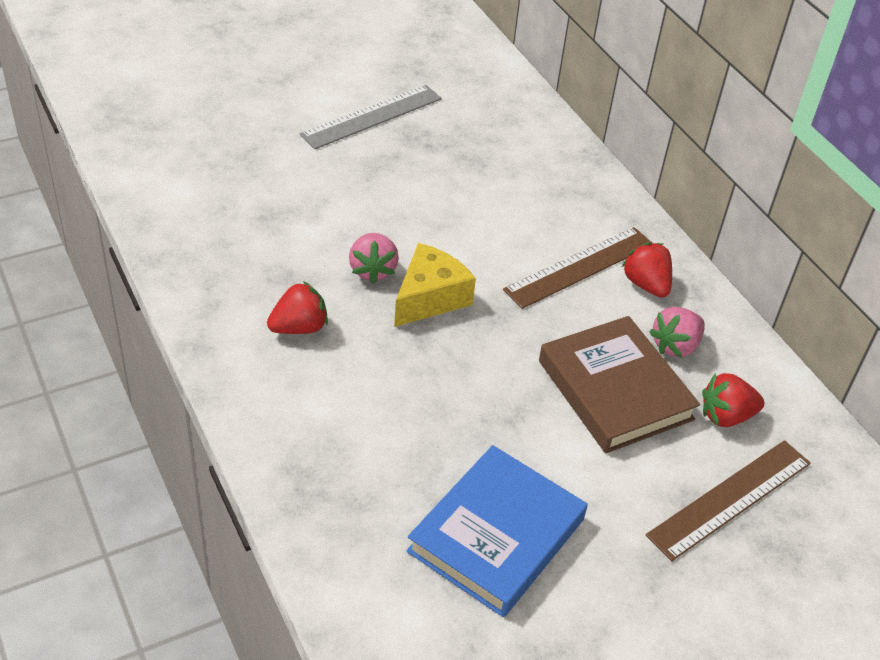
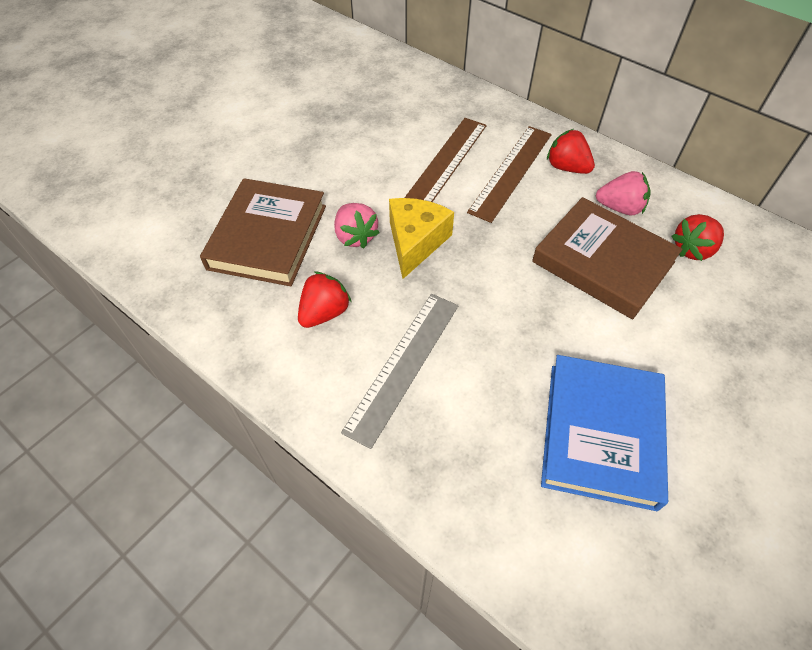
camera: 20 degrees left, 10 degrees up
grey ruler [300,85,442,149] -> grey ruler moved to [341,294,458,449]
brown ruler [646,440,811,561] -> brown ruler moved to [405,118,487,202]
pink strawberry [649,307,705,358] -> pink strawberry turned 105 degrees counterclockwise [596,171,650,215]
none -> brown book [200,178,326,286]

